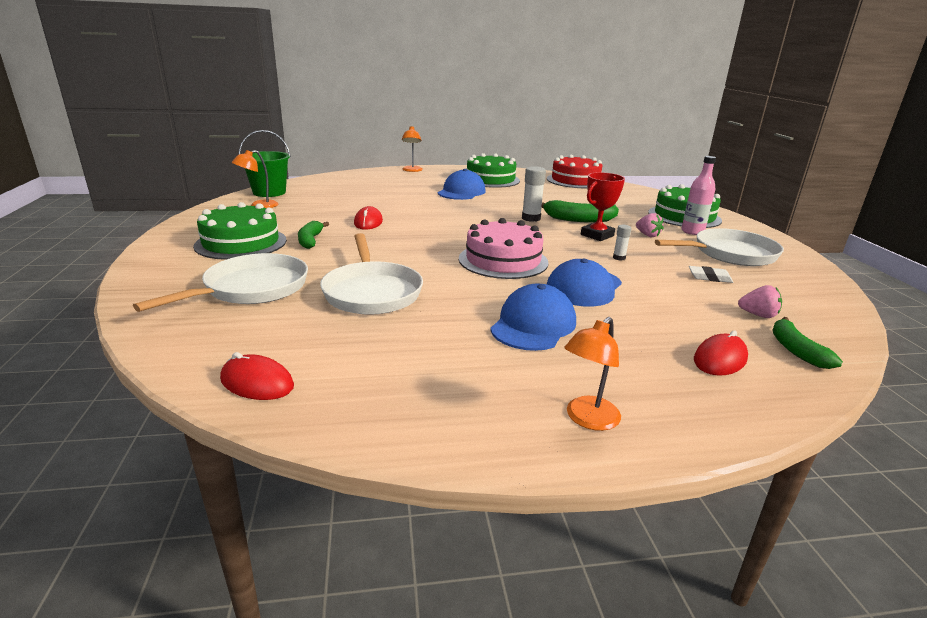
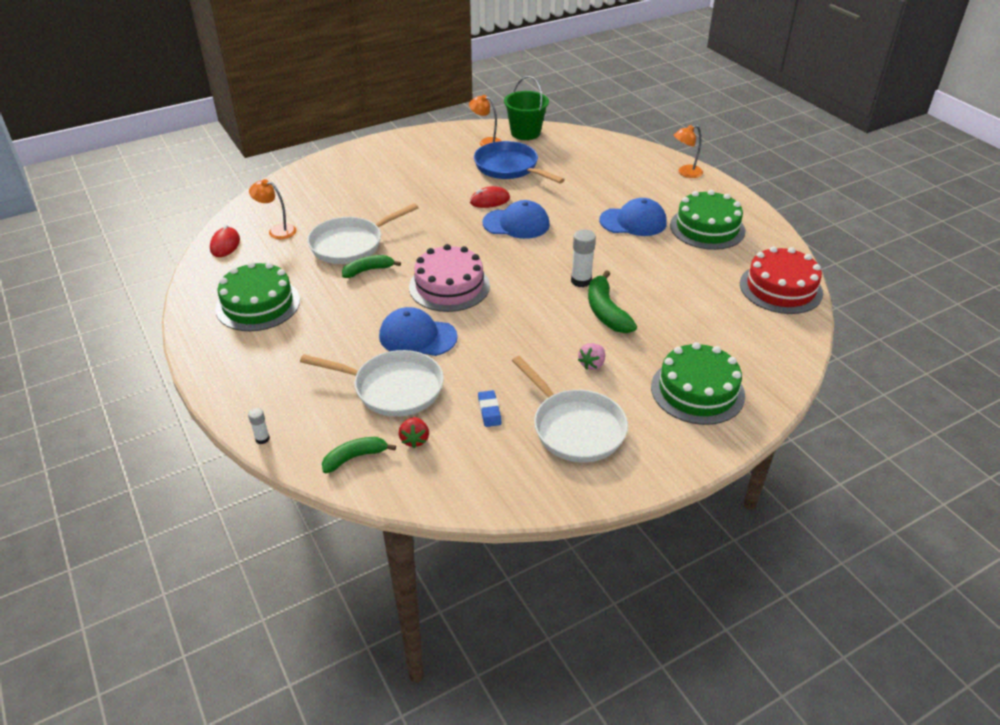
camera: 70 degrees right, 15 degrees up
white pan [133,253,308,312] -> white pan moved to [300,350,444,417]
green cake [193,202,287,260] -> green cake moved to [215,262,300,331]
green banana [298,221,329,249] -> green banana moved to [342,255,401,278]
blue cap [490,283,576,351] -> blue cap moved to [483,200,550,239]
orange lamp [564,317,621,431] -> orange lamp moved to [249,179,296,239]
red trophy [581,172,625,241] -> none
white glue stick [613,225,632,261] -> white glue stick moved to [248,408,270,444]
pink bottle [681,156,716,235] -> none
white eraser [689,266,734,283] -> blue eraser [478,390,502,427]
red mouse [694,330,748,375] -> none
pink strawberry [738,285,782,318] -> red strawberry [399,417,429,448]
none -> blue pan [474,141,565,183]

